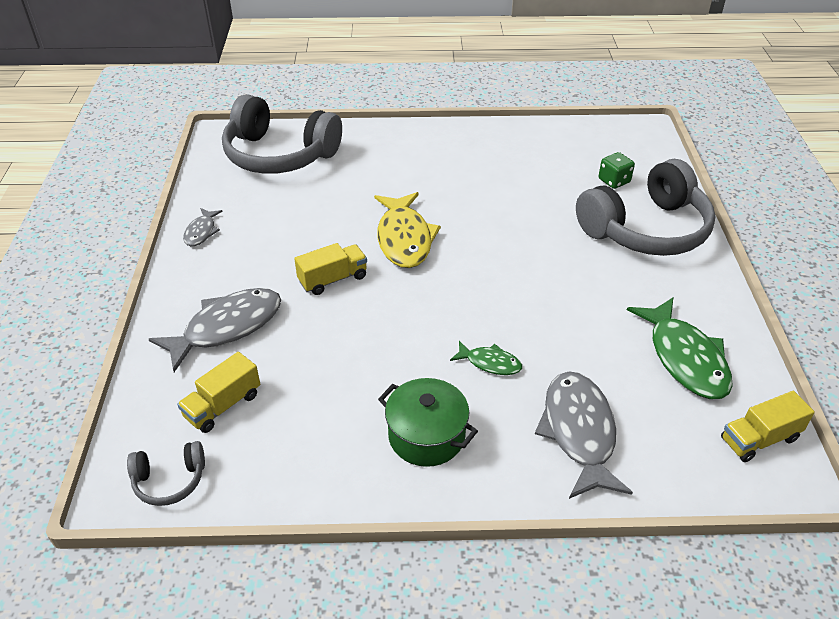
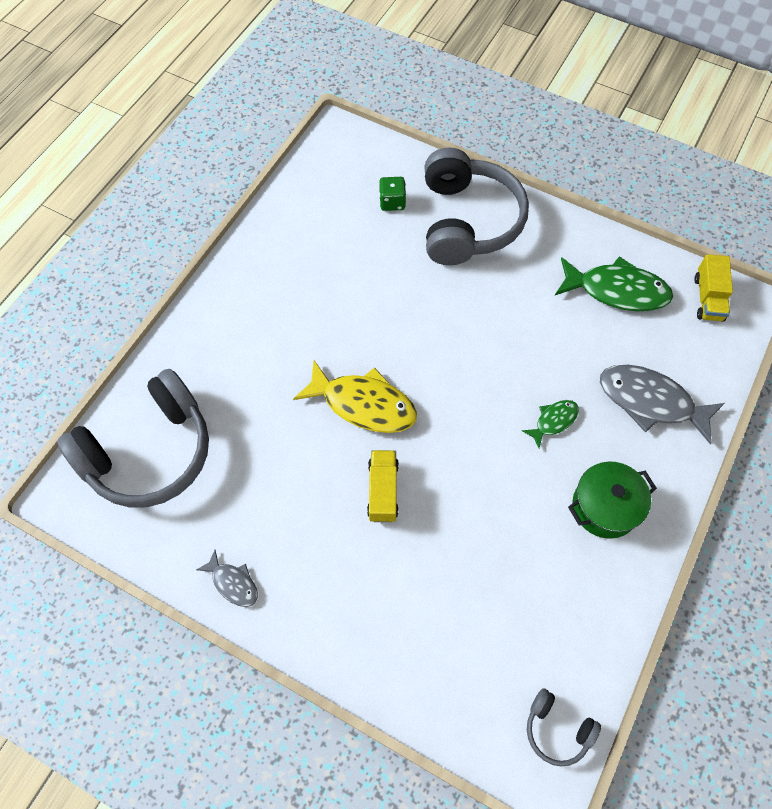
camera: 60 degrees left, 20 degrees up
grey headphones [127,441,205,506] -> grey headphones turned 105 degrees clockwise [527,688,601,766]
grey fish [149,288,281,372] -> none
yellow truck [177,352,260,433] -> none

